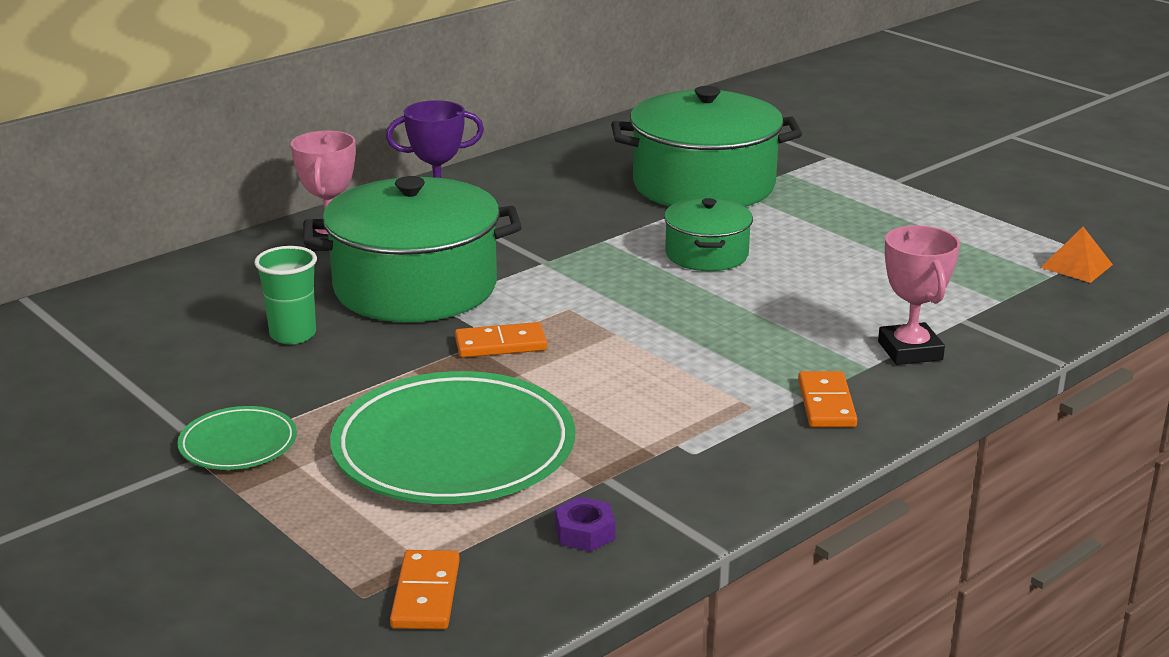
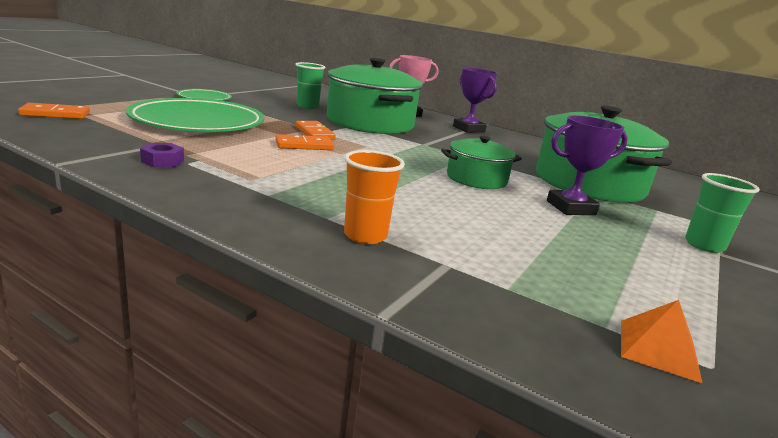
camera: 70 degrees right, 5 degrees down
purple nut [555,497,615,552] -> purple nut moved to [140,143,184,168]
orange domino [798,371,857,428] -> orange domino moved to [275,134,334,150]
pink trophy [878,225,960,365] -> orange cup [344,150,405,244]
none -> purple trophy [547,115,628,215]
none -> green cup [685,173,760,253]

